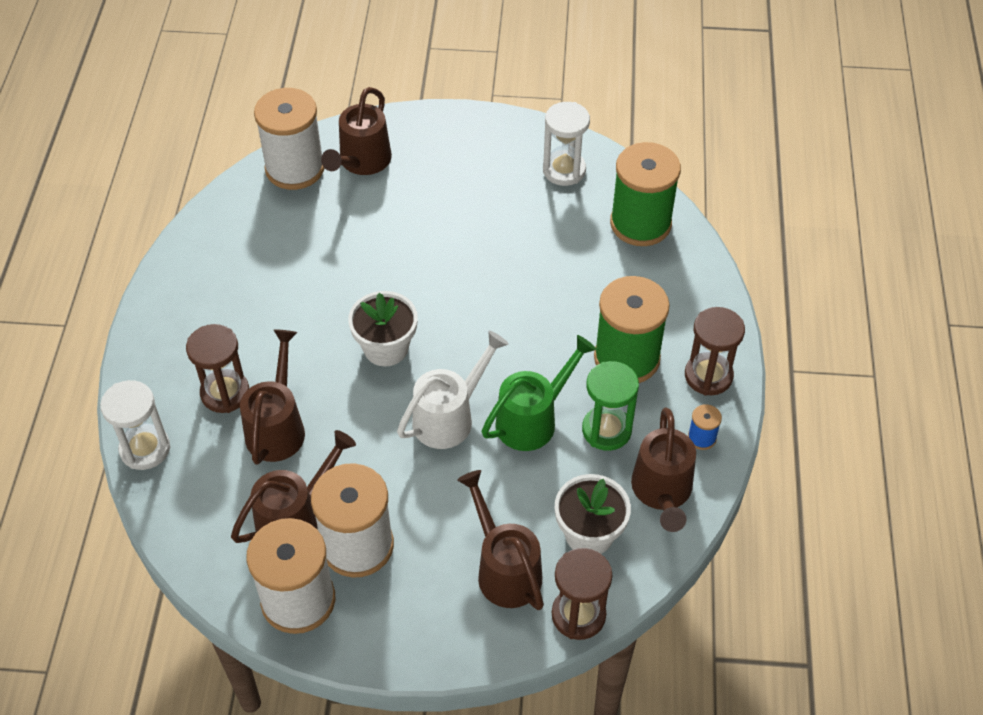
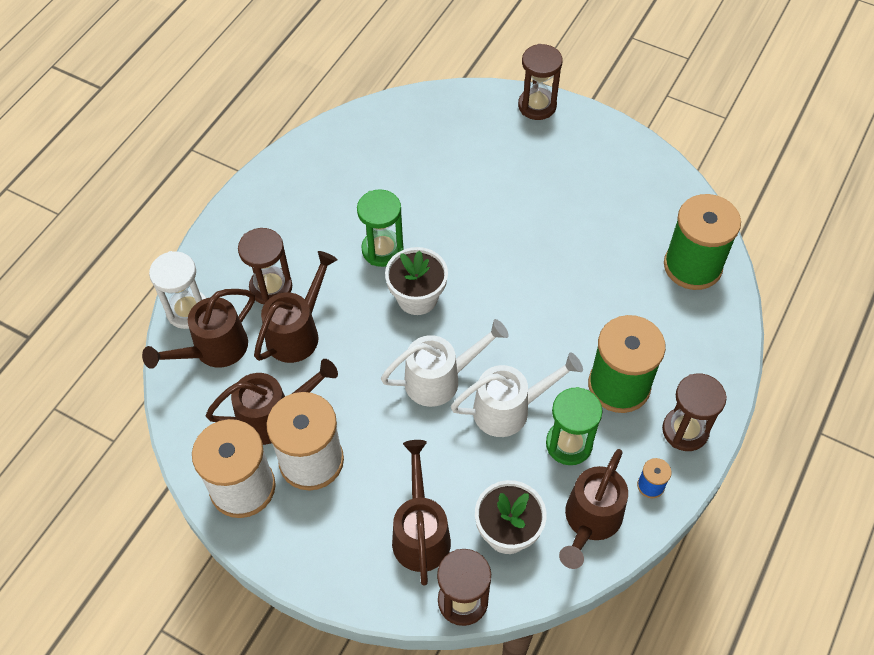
camera: 25 degrees right, 5 degrees up
white spool [254,88,324,190] -> none
brown watering can [321,87,392,175] -> brown watering can moved to [142,289,255,369]
green watering can [482,335,597,451] -> white watering can [451,352,583,437]
white hourglass [543,102,590,186] -> none
none -> green hourglass [357,189,404,267]
none -> brown hourglass [518,44,563,120]

